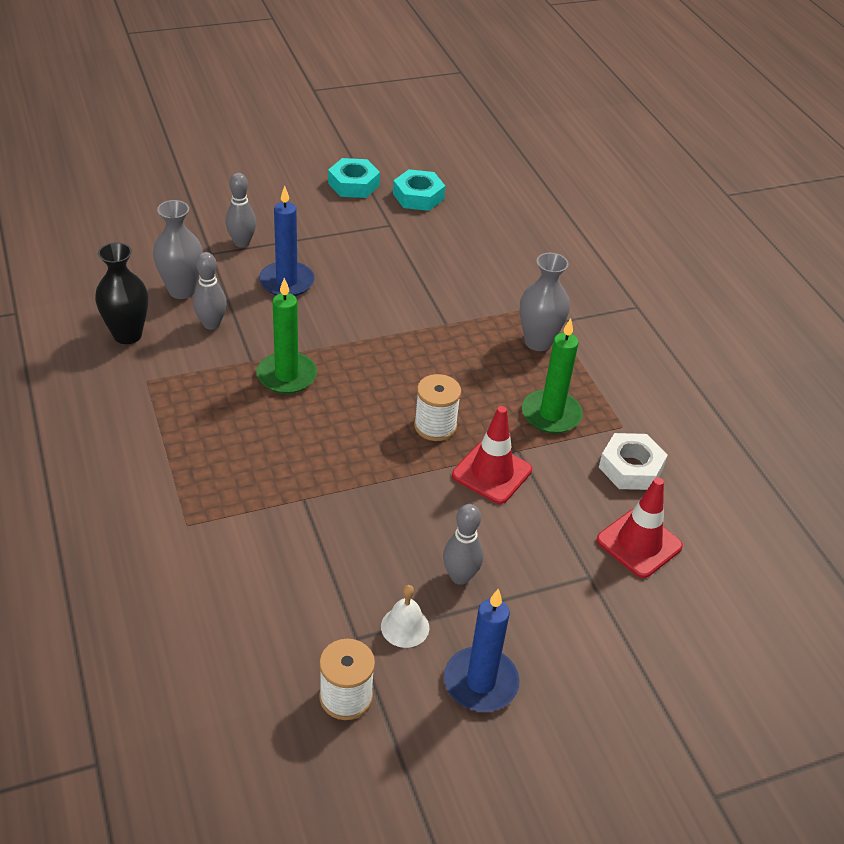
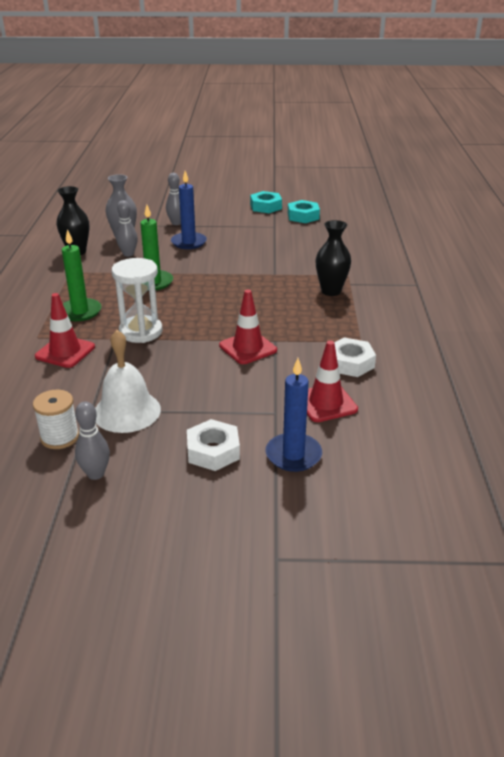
camera: 25 degrees right, 10 degrees down
white bell [381,585,429,648] -> white bell [95,330,161,433], size x1.92
white spool [414,374,461,441] -> none
grey bowling pin [443,504,483,585] -> grey bowling pin moved to [75,401,110,480]
blue candle [444,589,520,712] -> blue candle moved to [266,358,322,472]
grey vase [520,253,570,351] -> black vase [315,220,351,296]
green candle [522,318,583,433] -> green candle moved to [62,229,101,321]
none -> red traffic cone [35,293,95,368]
none -> white hourglass [112,258,163,343]
none -> white nut [187,419,240,471]

